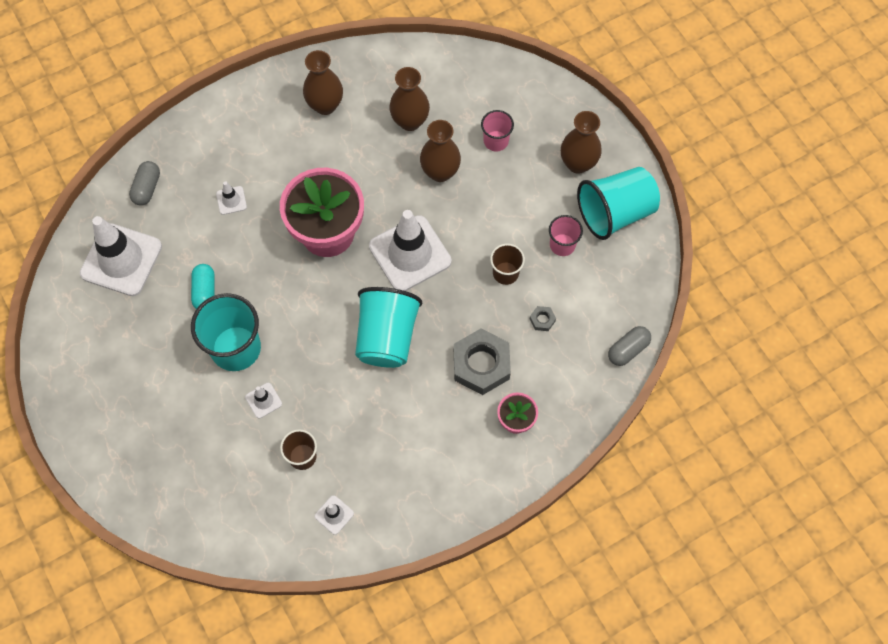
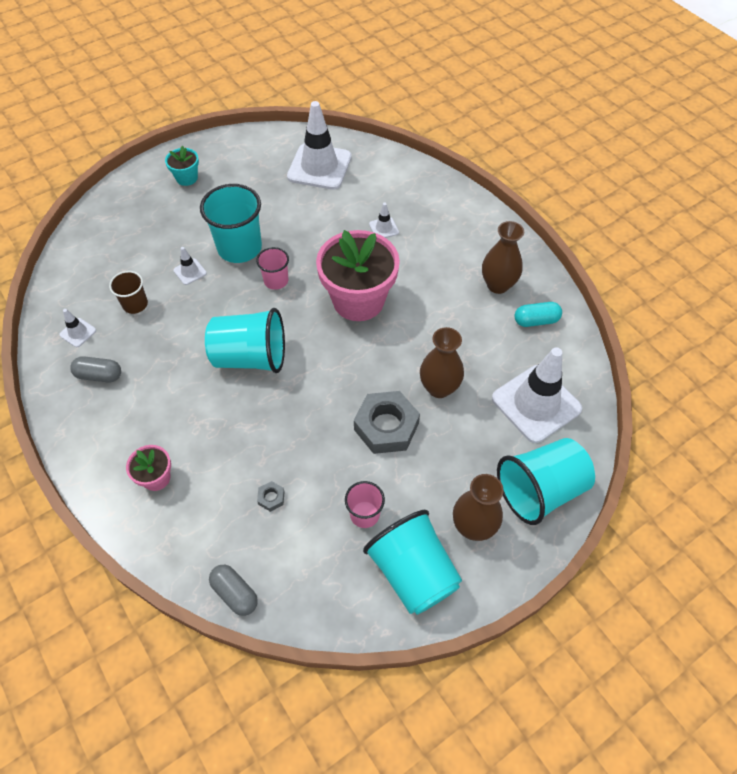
camera: 85 degrees right, 10 degrees down
grey capsule [129,161,160,206] -> grey capsule moved to [70,356,121,383]
turquoise capsule [191,264,215,309] -> turquoise capsule moved to [515,302,562,327]
white traffic cone [369,210,451,291] -> white traffic cone moved to [492,347,582,443]
brown vase [389,67,430,131] -> none
grey nut [454,329,511,395] -> grey nut moved to [354,391,420,454]
pink cup [481,110,514,151] -> pink cup moved to [256,247,289,290]
brown cup [490,244,525,285] -> none
none -> turquoise flower pot [165,146,199,186]
none -> turquoise cup [497,438,595,525]

